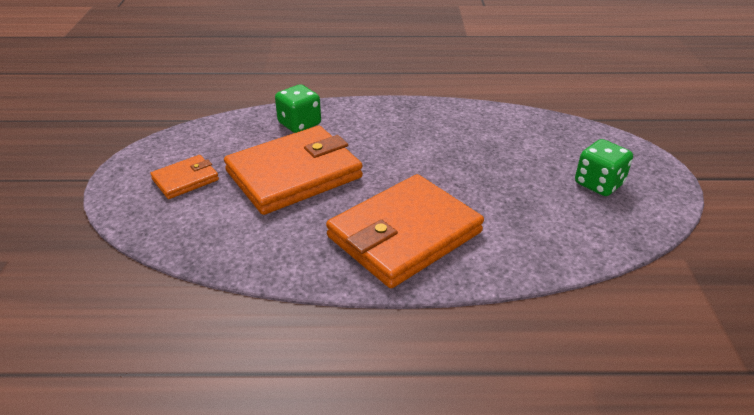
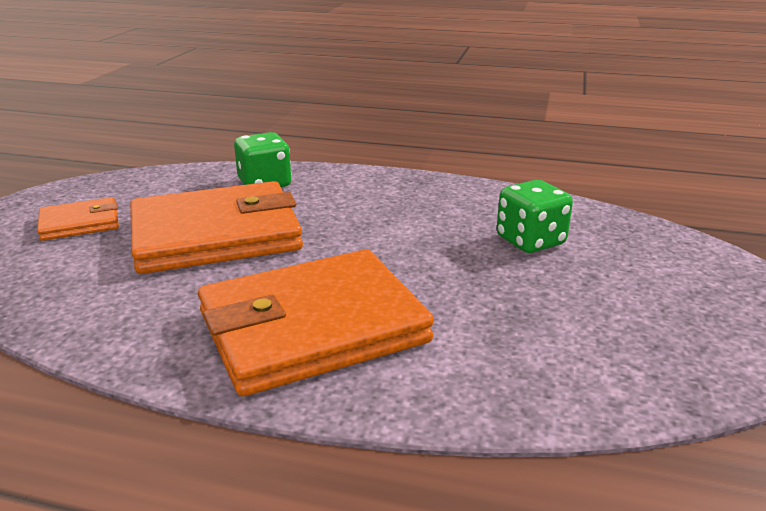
camera: 15 degrees right, 10 degrees down
green dice [575,139,633,196] -> green dice moved to [497,180,573,253]

